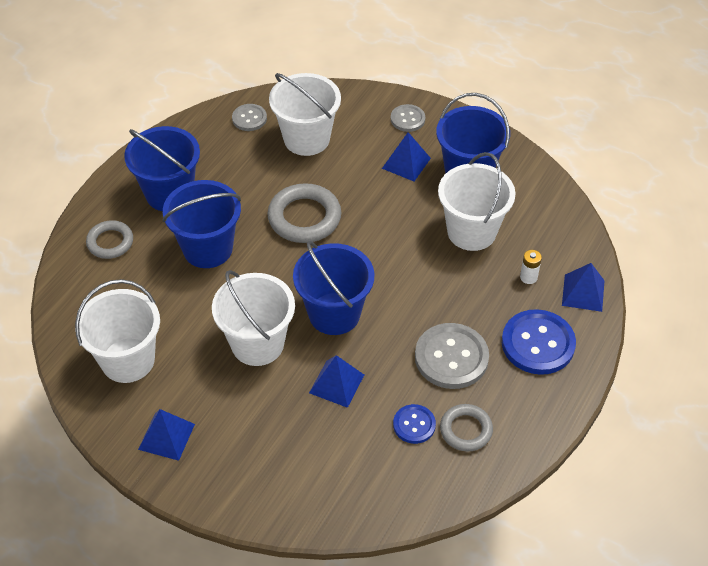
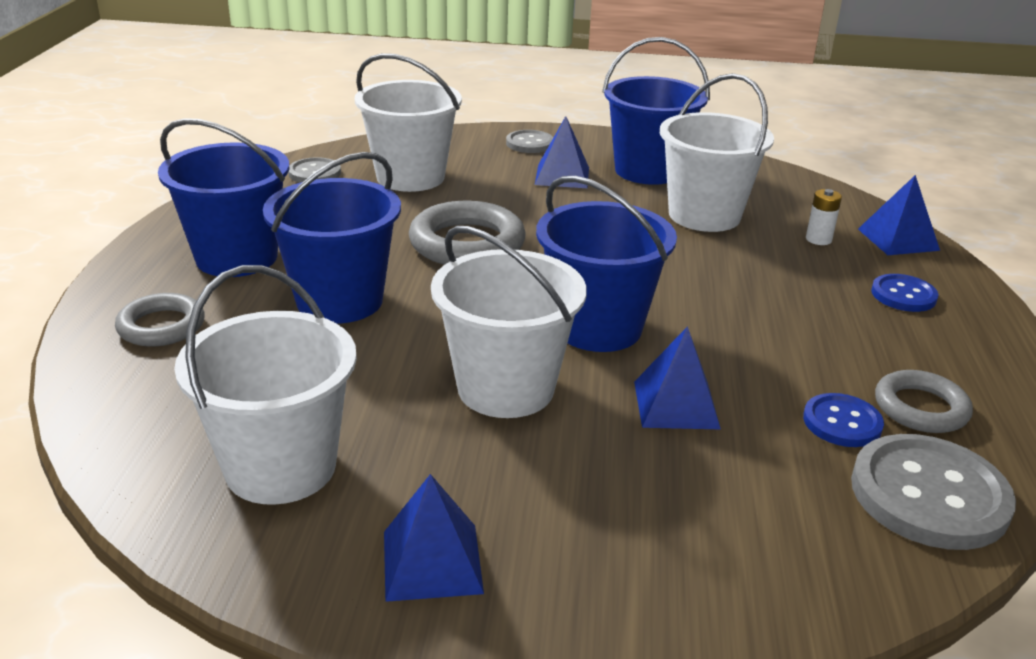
camera: 25 degrees left, 20 degrees down
grey button [415,323,489,389] -> grey button moved to [851,434,1016,550]
blue button [502,309,576,375] -> blue button [871,274,939,312], size x0.55

